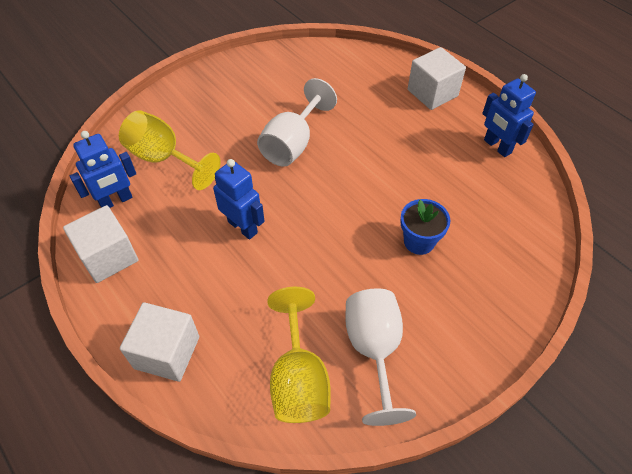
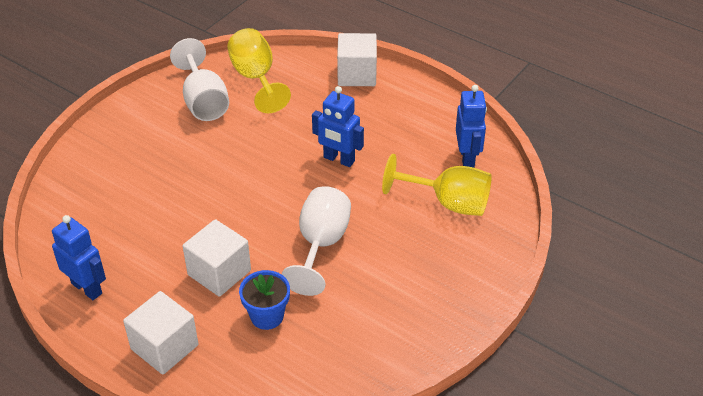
camera: 165 degrees right, 10 degrees down
white cube [63,205,138,283] -> white cube moved to [183,219,251,297]
blue robot [70,131,136,208] -> blue robot turned 135 degrees clockwise [456,85,487,168]
blue flower pot [400,199,451,255] -> blue flower pot moved to [239,270,290,330]

